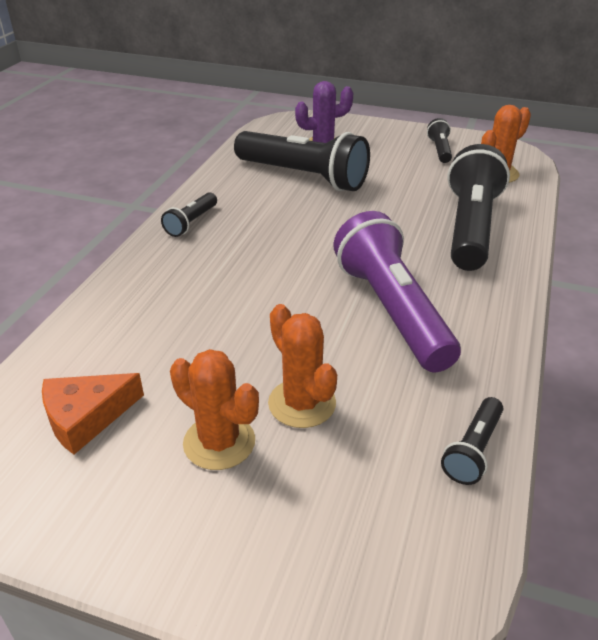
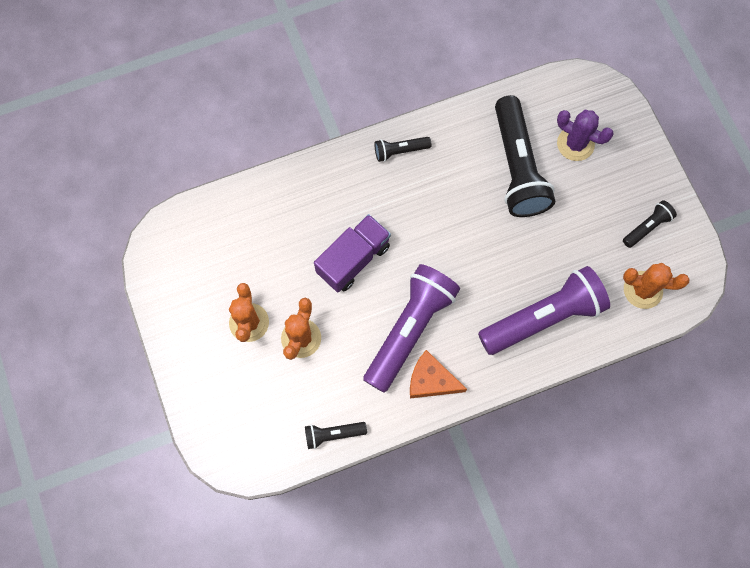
camera: 50 degrees right, 35 degrees up
orange cheese [42,373,144,455] -> orange cheese moved to [410,350,467,398]
black flashlight [447,144,510,271] -> purple flashlight [478,266,610,355]
none -> purple truck [314,214,391,292]

